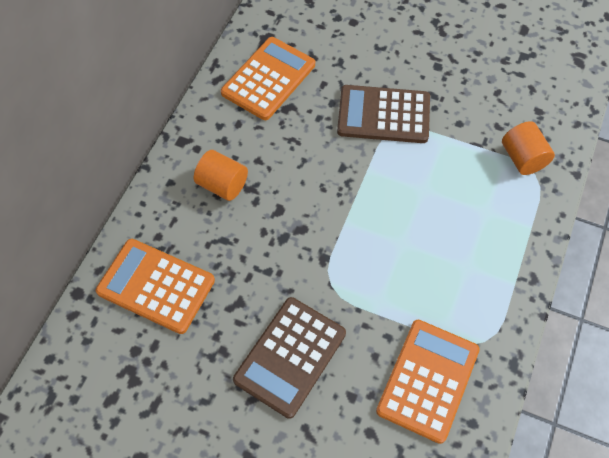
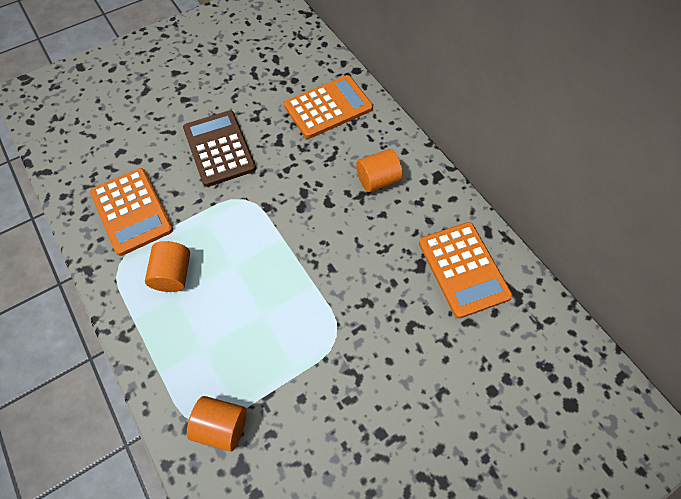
camera: 125 degrees right, 0 degrees up
brown calculator [337,85,430,143] -> none
none -> orange cylinder [145,241,190,292]

